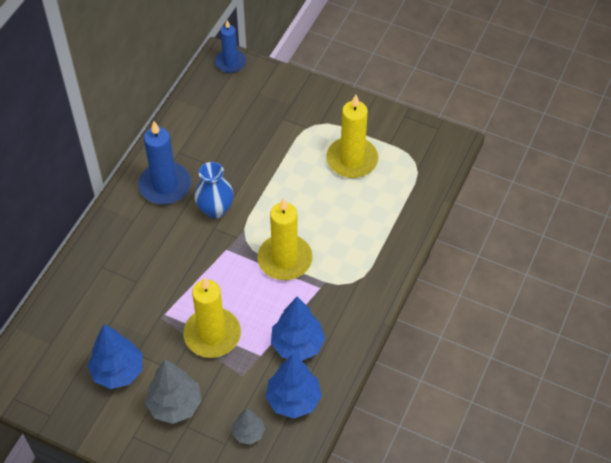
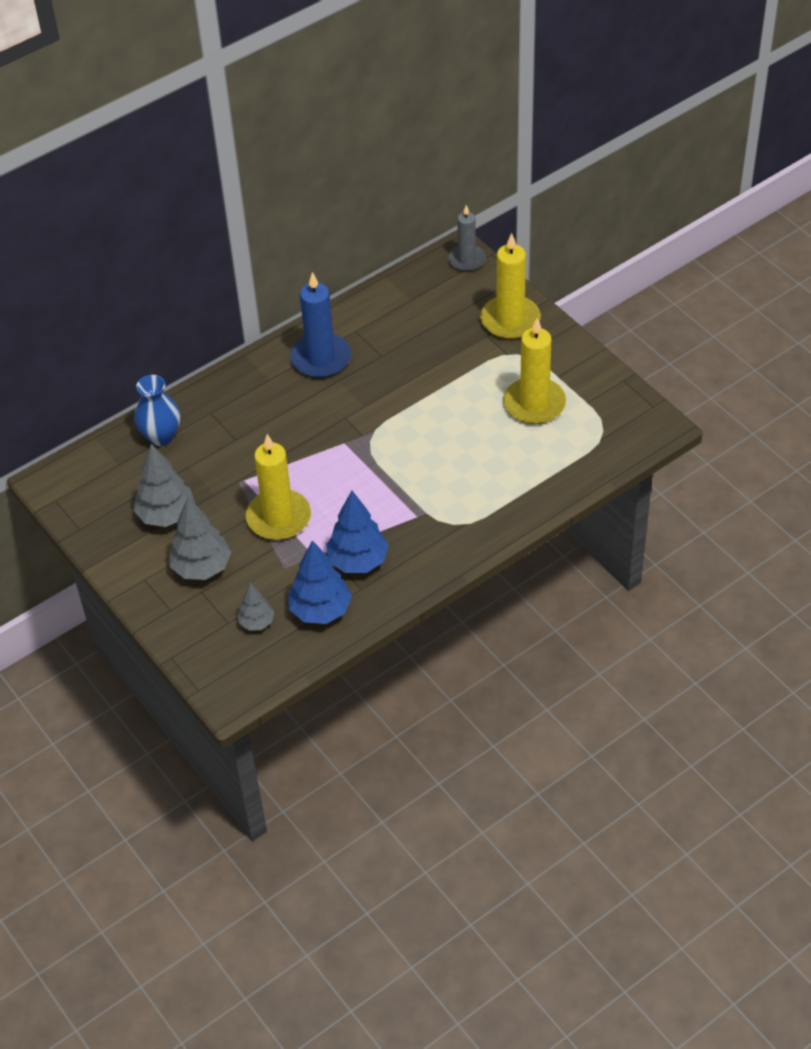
camera: 30 degrees right, 5 degrees down
blue tree [88,325,142,389] -> grey tree [133,444,195,527]
blue vase [194,162,234,219] -> blue vase moved to [134,375,180,446]
blue candle [215,20,246,73] -> grey candle [448,205,486,272]
yellow candle [257,198,312,280] -> yellow candle moved to [480,233,541,339]

